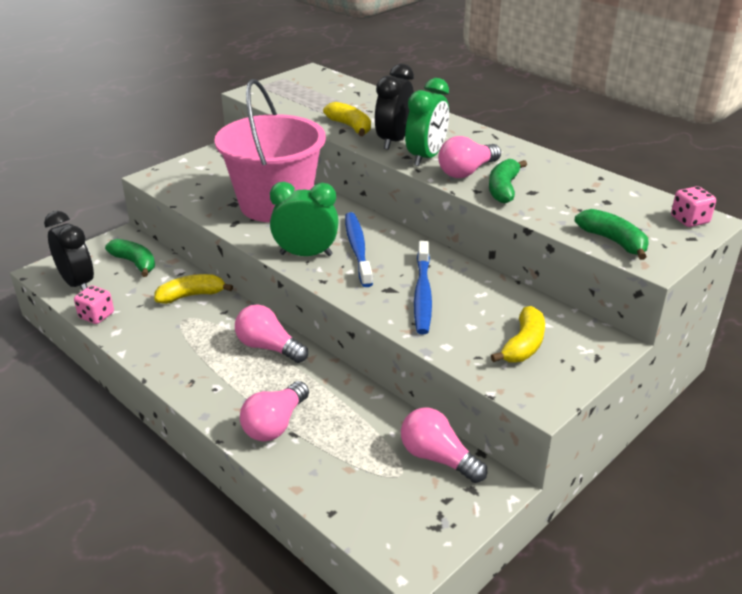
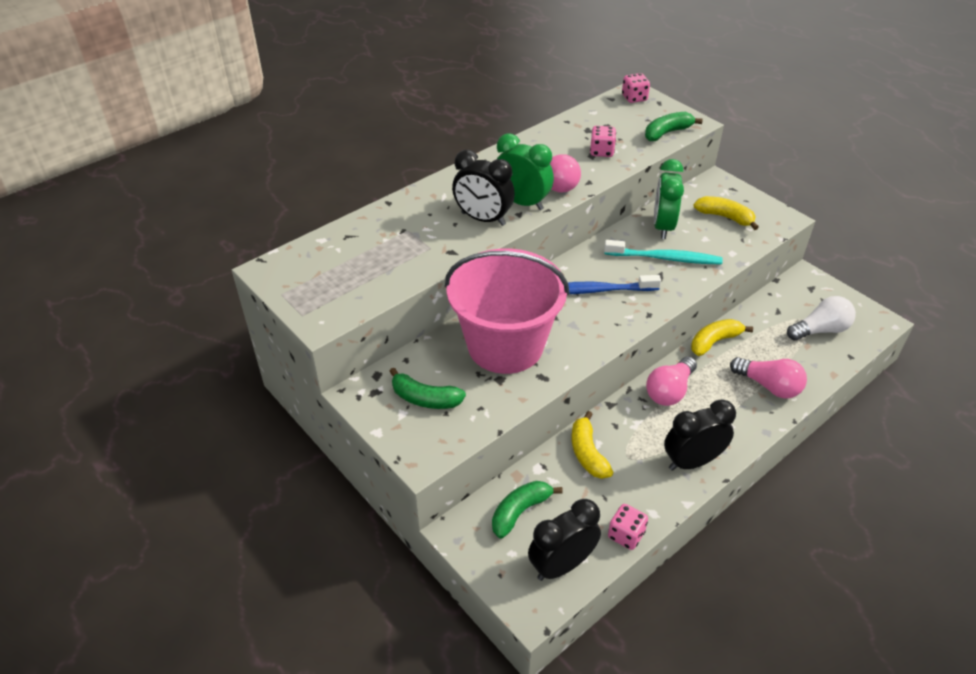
camera: 85 degrees left, 10 degrees up
green clock [270,182,339,256] -> green clock moved to [654,159,684,239]
yellow banana [323,102,371,136] -> yellow banana moved to [691,319,753,356]
pink light bulb [401,408,487,483] -> none
blue toothbrush [414,241,432,334] -> turquoise toothbrush [604,240,723,265]
green banana [489,159,527,203] -> green banana moved to [389,368,466,409]
none -> pink dice [590,126,616,157]
none -> black clock [664,399,736,471]
none -> white light bulb [787,296,856,341]

